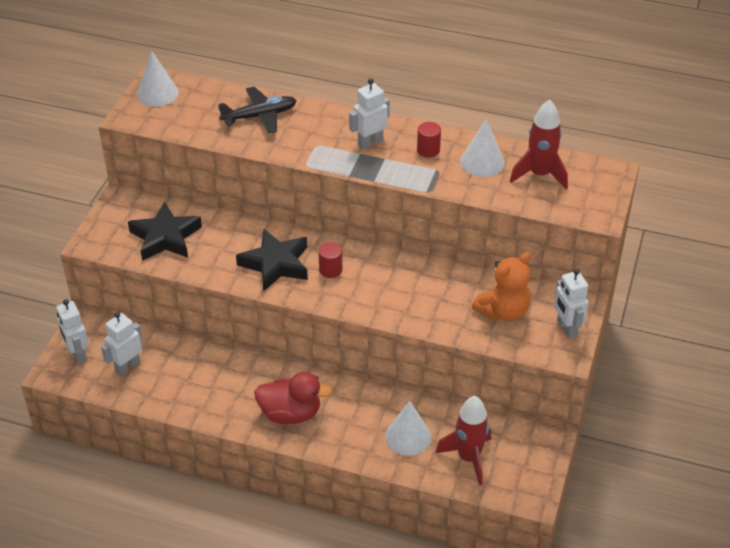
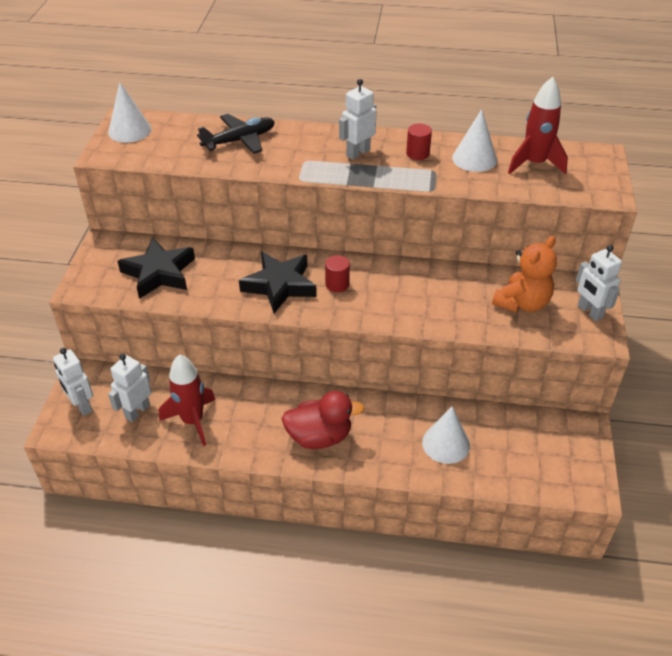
camera: 10 degrees left, 0 degrees up
red rocket [436,396,491,485] -> red rocket moved to [159,354,215,446]

